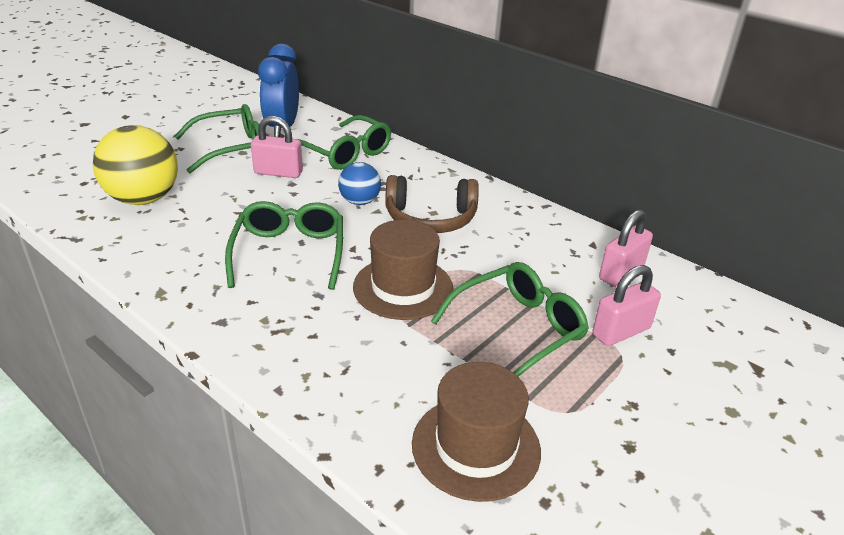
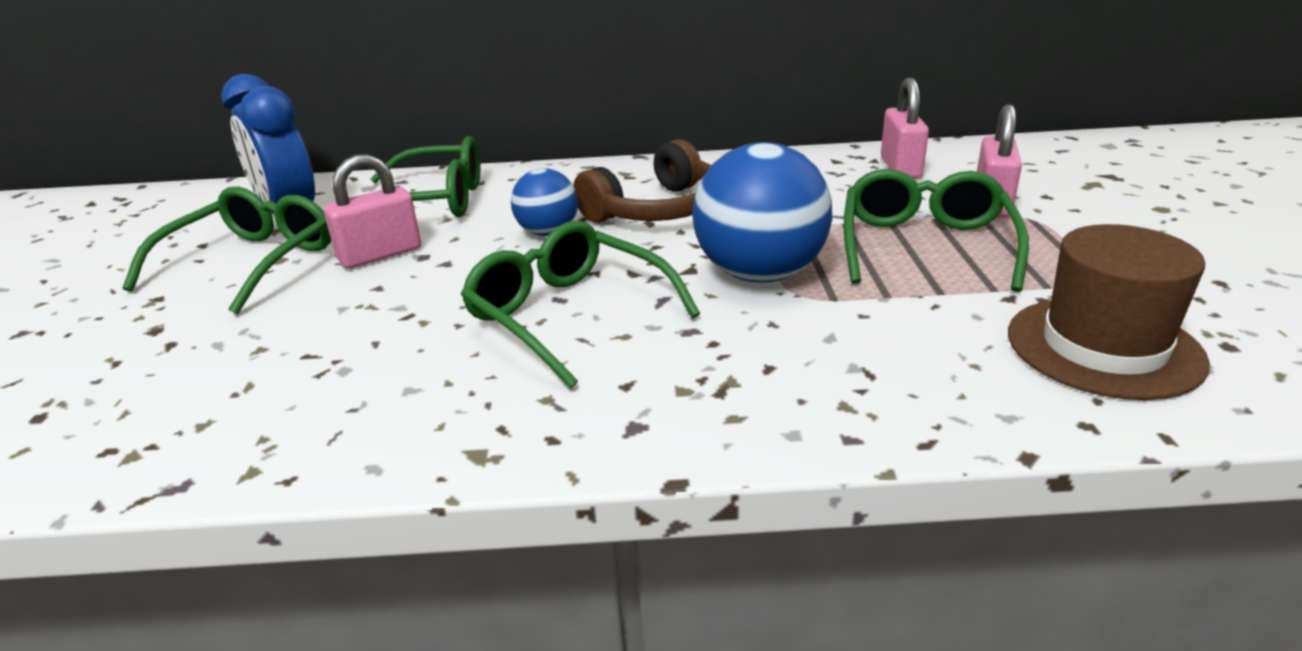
camera: 40 degrees left, 5 degrees down
yellow ball [93,125,178,205] -> none
brown hat [353,220,453,320] -> blue ball [692,142,832,283]

